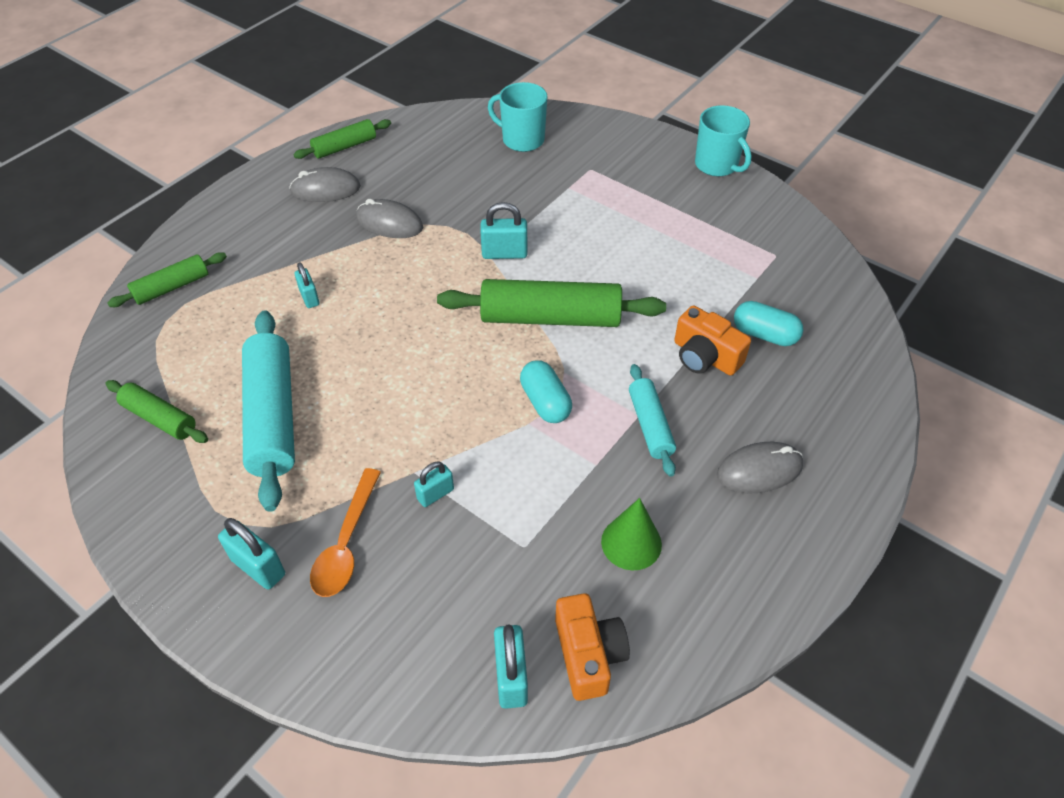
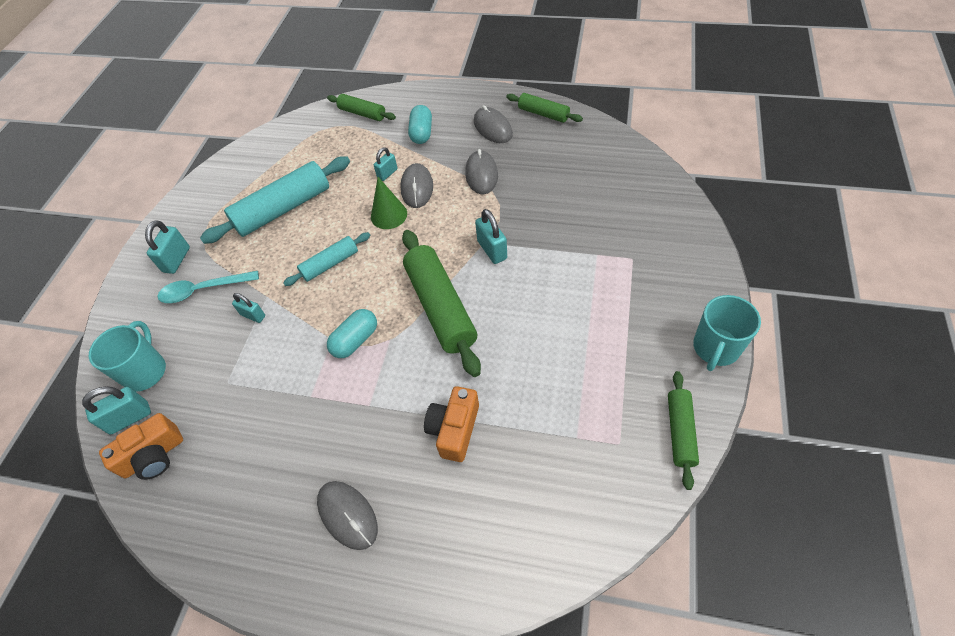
camera: 70 degrees right, 5 degrees up
green rolling pin [106,380,208,443] -> green rolling pin moved to [668,371,699,490]
orange spoon [310,468,381,597] -> turquoise spoon [157,271,259,303]
turquoise mug [488,82,547,152] -> turquoise mug moved to [89,321,166,392]
green cone [601,498,662,570] -> green cone moved to [371,177,407,229]
turquoise rolling pin [629,364,676,477] -> turquoise rolling pin moved to [283,232,370,286]
turquoise capsule [734,301,803,346] -> turquoise capsule moved to [408,105,432,144]
none -> grey mouse [400,163,433,208]

